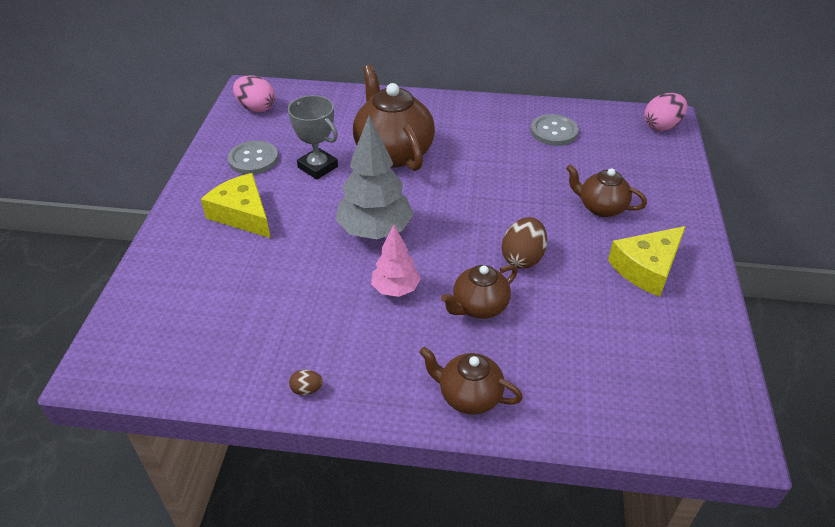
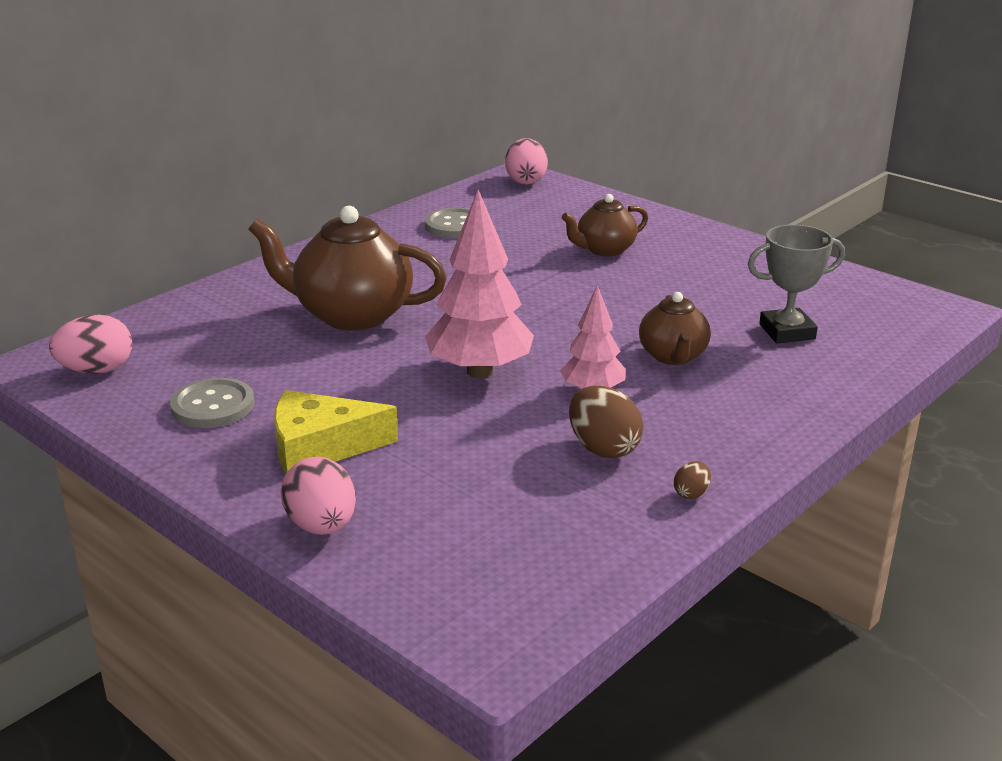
camera: 55 degrees left, 15 degrees down
grey trophy [288,95,338,179] -> grey trophy moved to [748,225,845,343]
grey tree [335,116,414,239] -> pink tree [425,190,534,378]
brown teapot [419,347,523,415] -> none
brown egg [501,217,547,269] -> brown egg moved to [569,386,643,458]
yellow cheese [608,226,686,297] -> none
none -> pink egg [281,456,356,535]

